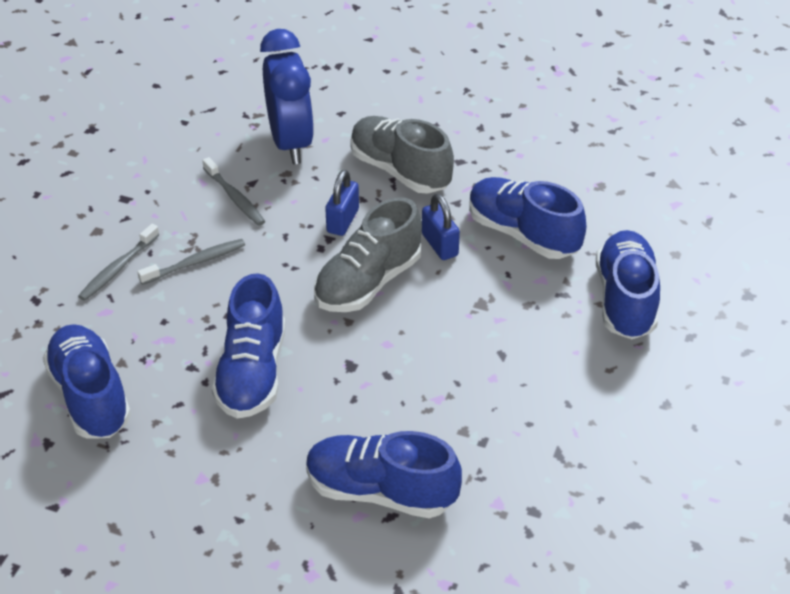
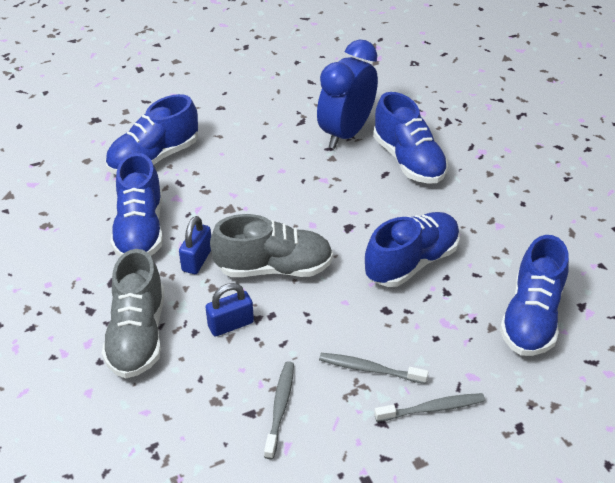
camera: 135 degrees left, 0 degrees up
blue clock [260,29,314,164] -> blue clock moved to [317,39,378,149]

